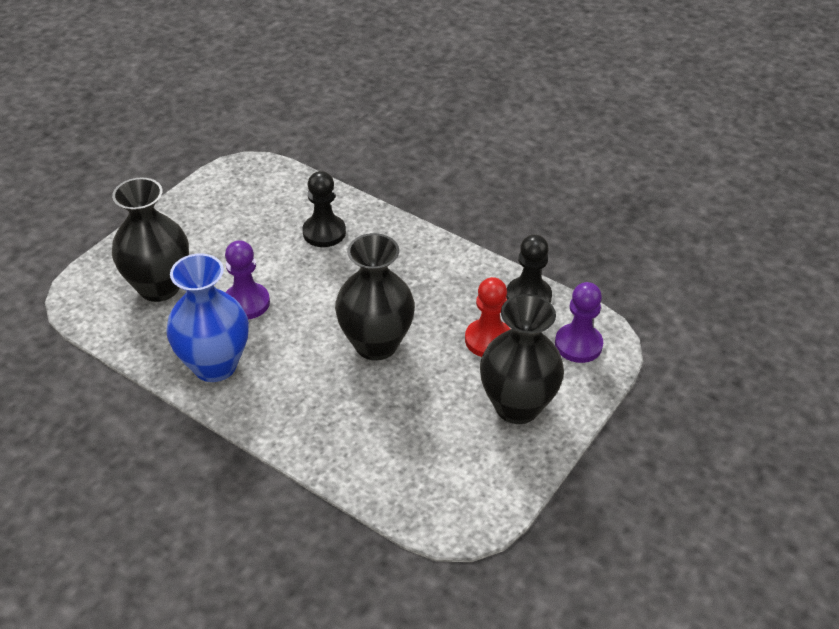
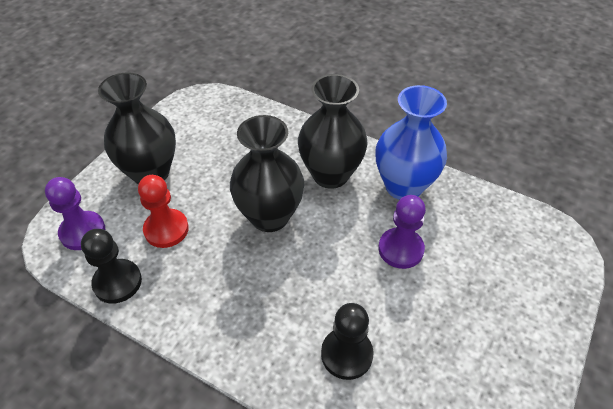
camera: 175 degrees right, 5 degrees up
black vase [112,178,189,302] -> black vase moved to [298,74,368,189]

